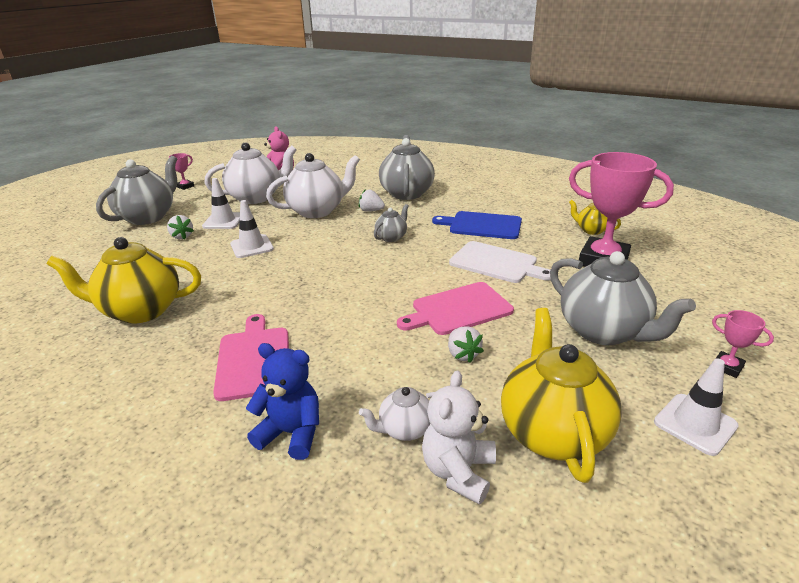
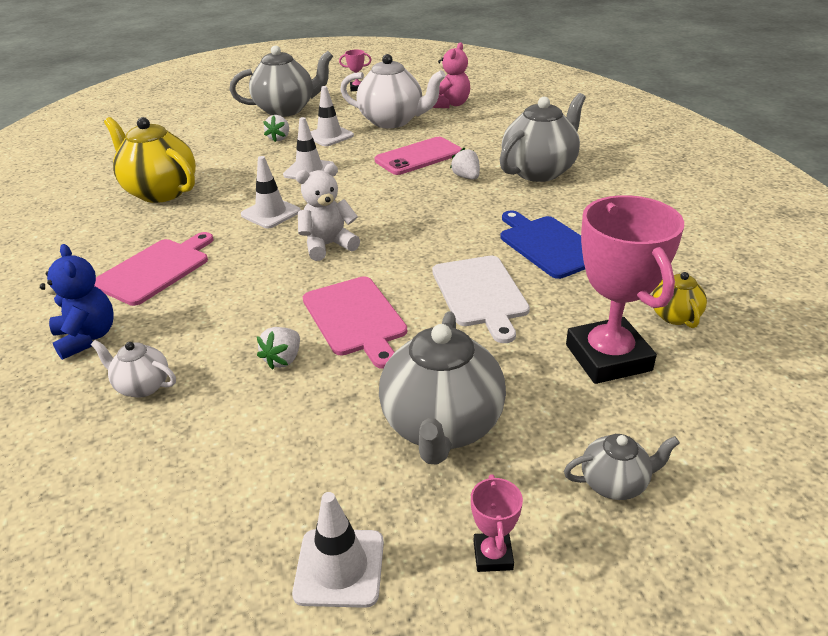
camera: 45 degrees right, 5 degrees up
white teapot [266,153,360,218] -> pink phone [375,137,462,175]
grey teapot [374,204,409,242] -> grey teapot moved to [564,434,680,500]
pink cutting board [397,282,514,335] -> pink cutting board turned 135 degrees counterclockwise [303,276,407,369]
white teddy bear [422,371,496,505] -> white teddy bear moved to [296,163,360,261]
yellow teapot [501,308,622,483] -> none
none -> white traffic cone [241,156,301,228]

